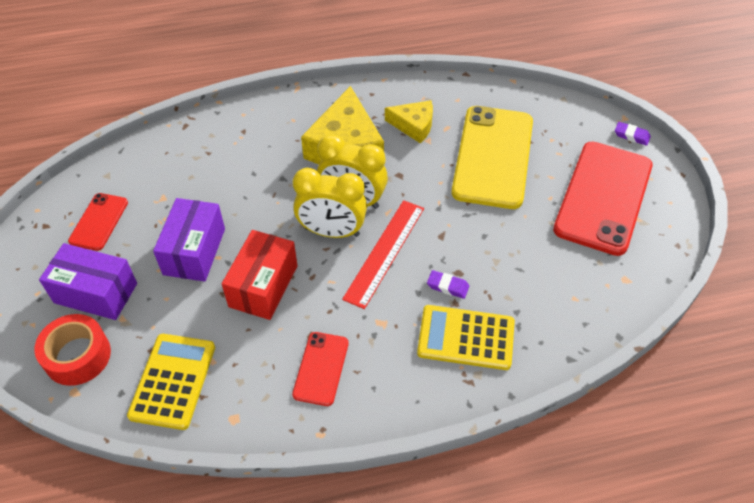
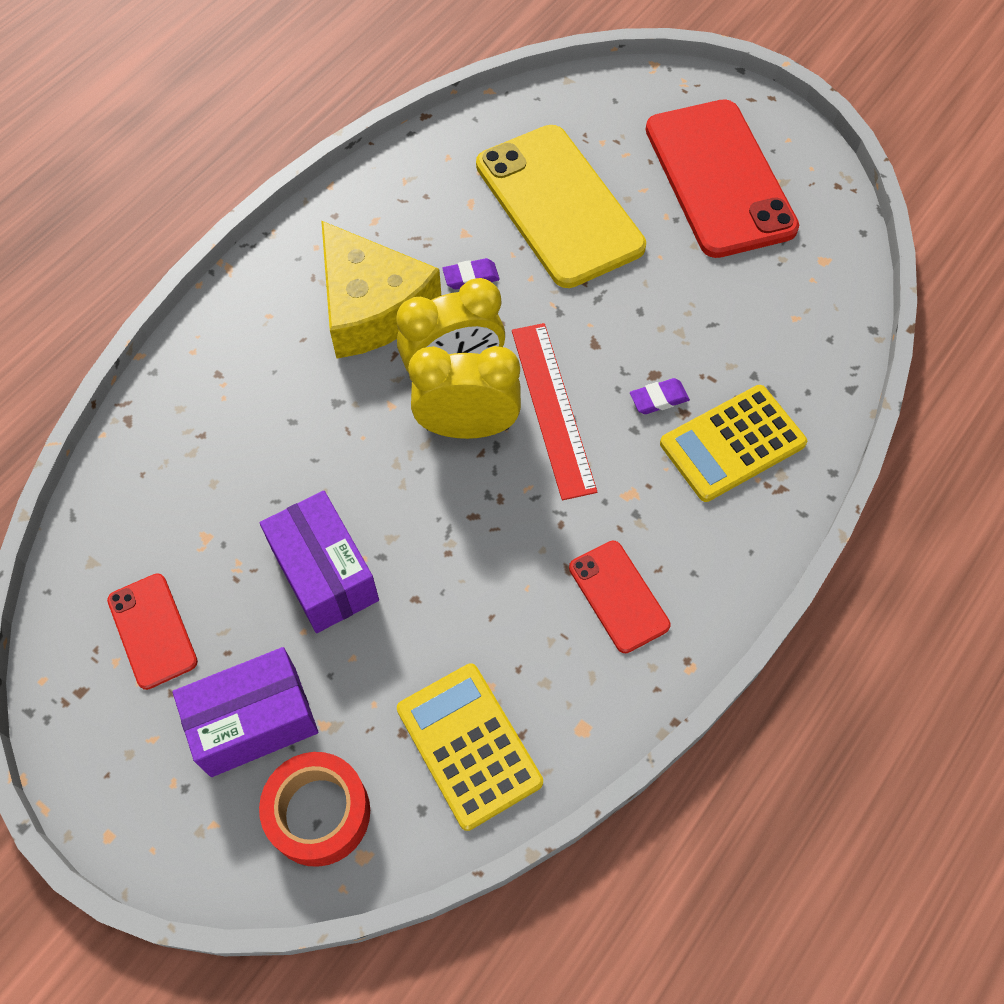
camera: 40 degrees left, 10 degrees up
red box [222,230,298,320] -> none
yellow clock [293,168,367,238] -> yellow clock turned 150 degrees counterclockwise [408,346,521,439]
yellow cheese [385,100,433,144] -> none
purple eraser [615,122,651,146] -> purple eraser moved to [442,258,500,289]

